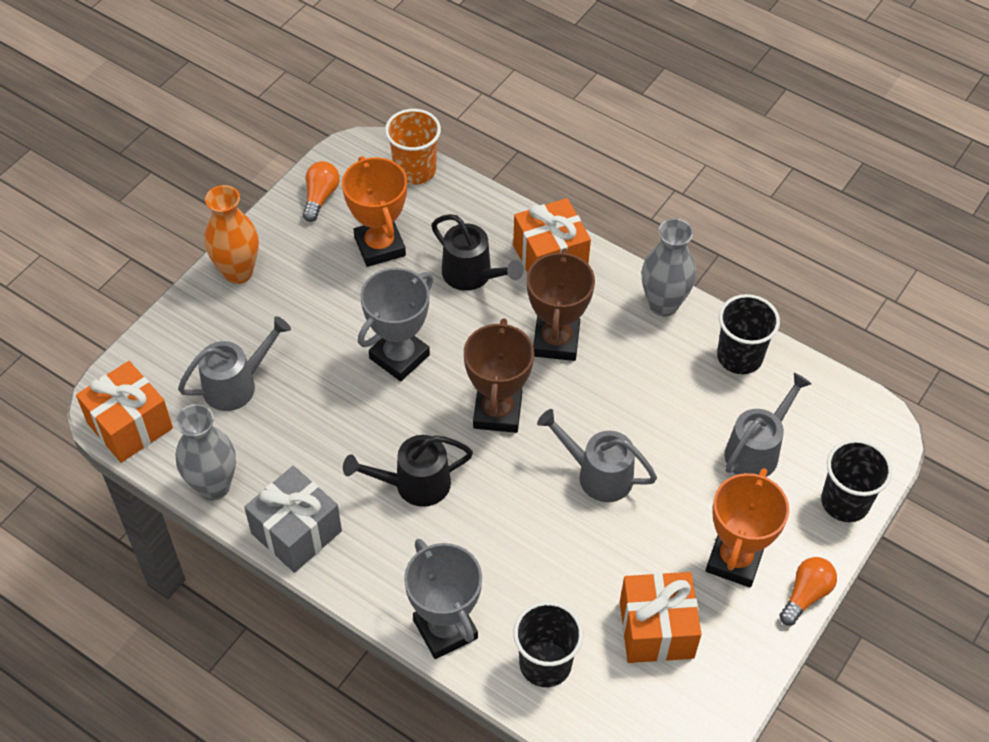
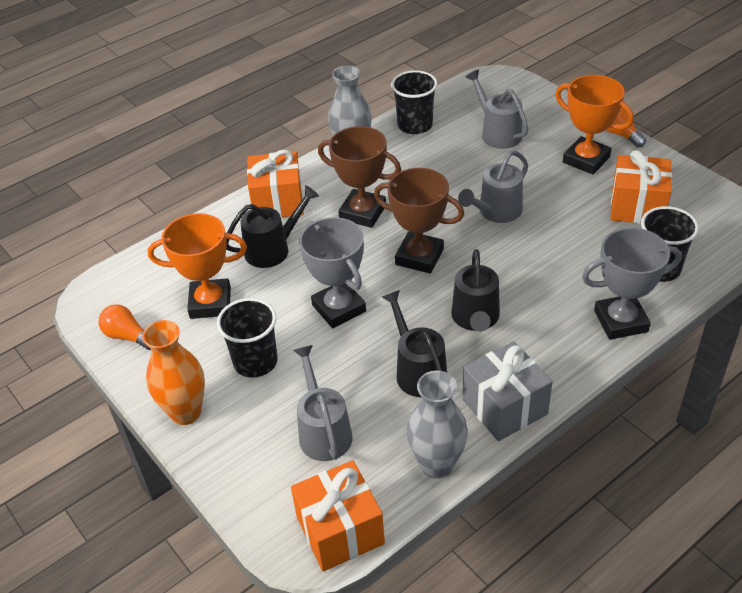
camera: 70 degrees left, 10 degrees down
orange cup [385,109,441,185] -> none
black cup [821,439,892,522] -> black cup moved to [217,298,278,378]
none -> black watering can [382,290,447,397]

